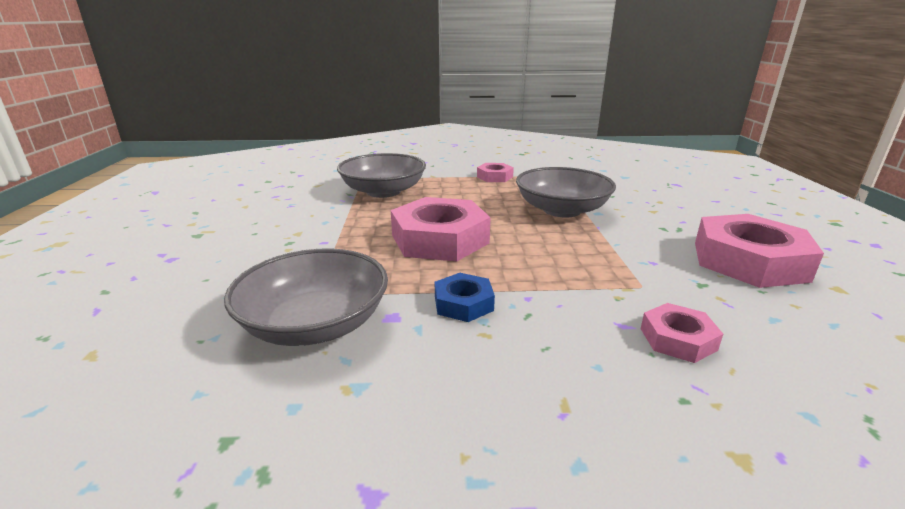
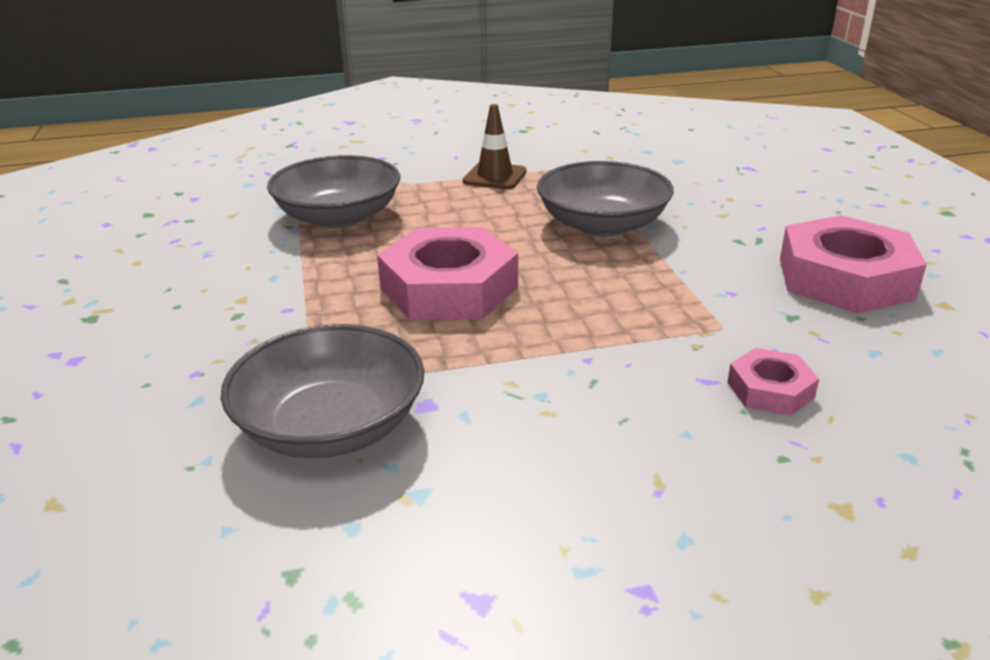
camera: 10 degrees left, 5 degrees up
blue nut [435,273,495,322] -> none
pink nut [477,163,514,182] -> brown traffic cone [463,104,527,189]

